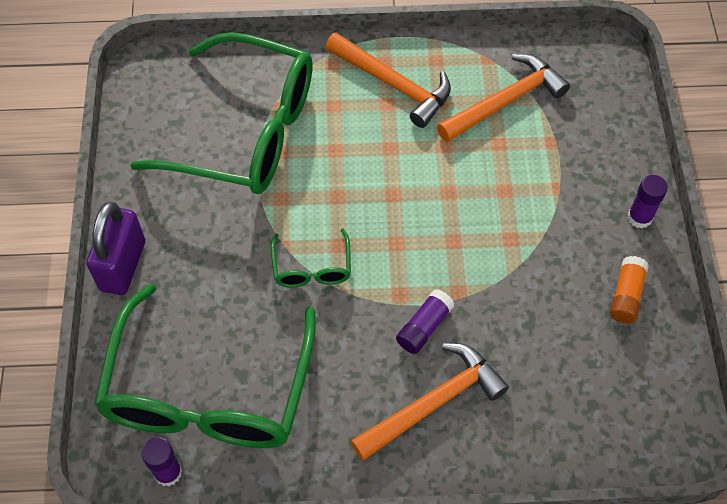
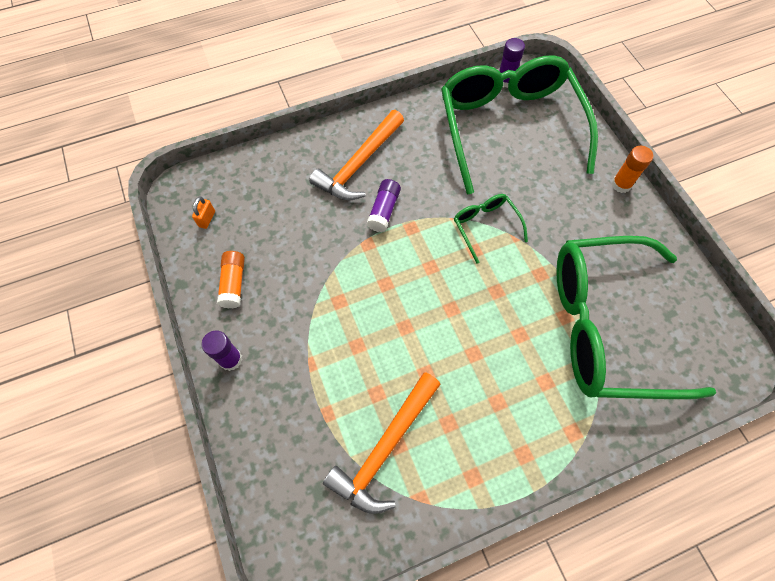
camera: 160 degrees right, 5 degrees up
purple padlock [86,202,145,295] -> orange glue stick [611,146,653,193]
orange hammer [326,33,451,128] -> none
none -> orange padlock [192,197,215,229]

